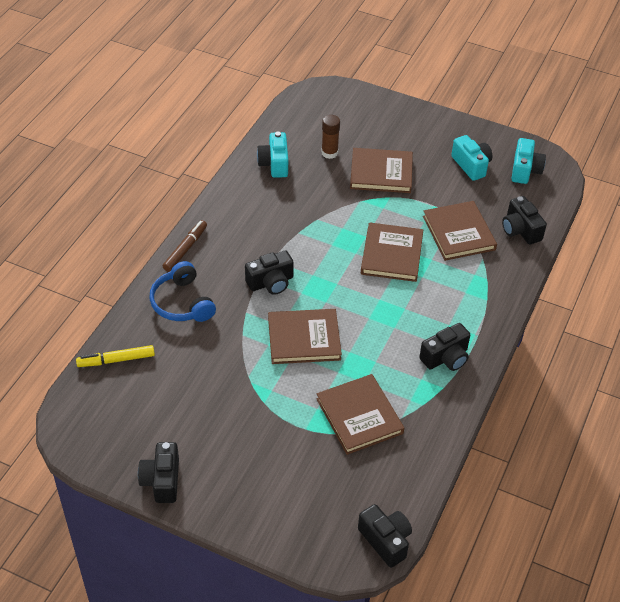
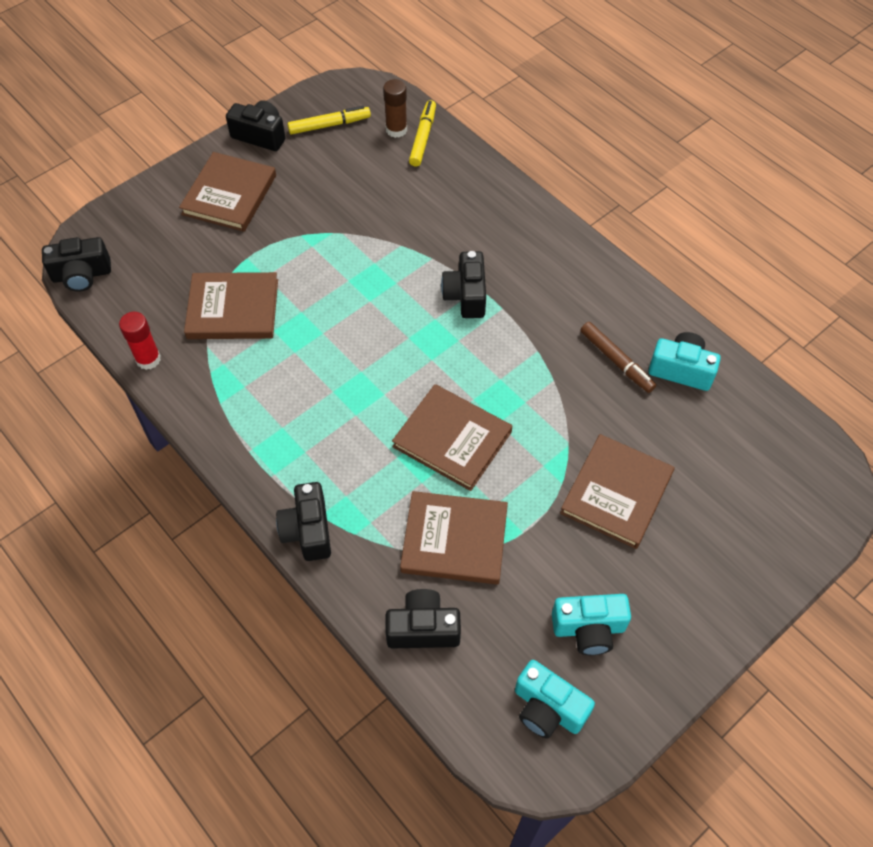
camera: 115 degrees right, 10 degrees up
blue headphones [149,261,216,322] -> none
brown marker [163,220,207,272] -> brown marker moved to [580,322,656,393]
brown book [268,309,342,364] -> brown book moved to [179,152,276,232]
brown glue stick [321,115,340,159] -> brown glue stick moved to [383,79,407,138]
black camera [419,323,470,371] -> black camera moved to [276,482,331,561]
none -> red glue stick [119,312,161,370]
none -> yellow marker [287,106,371,135]

